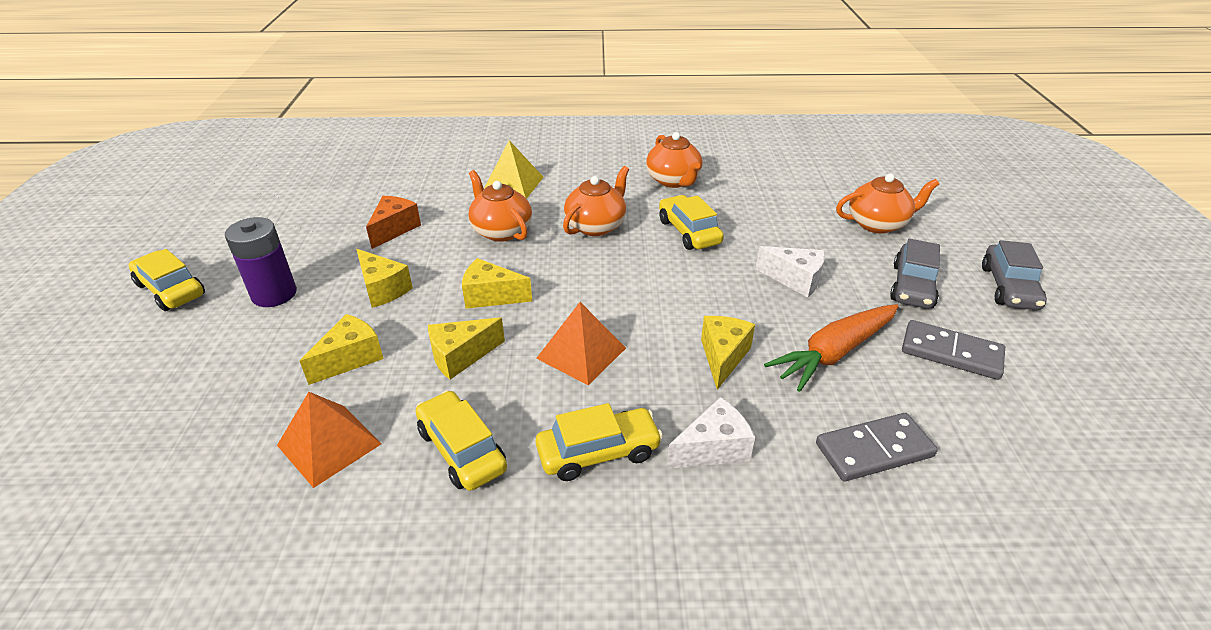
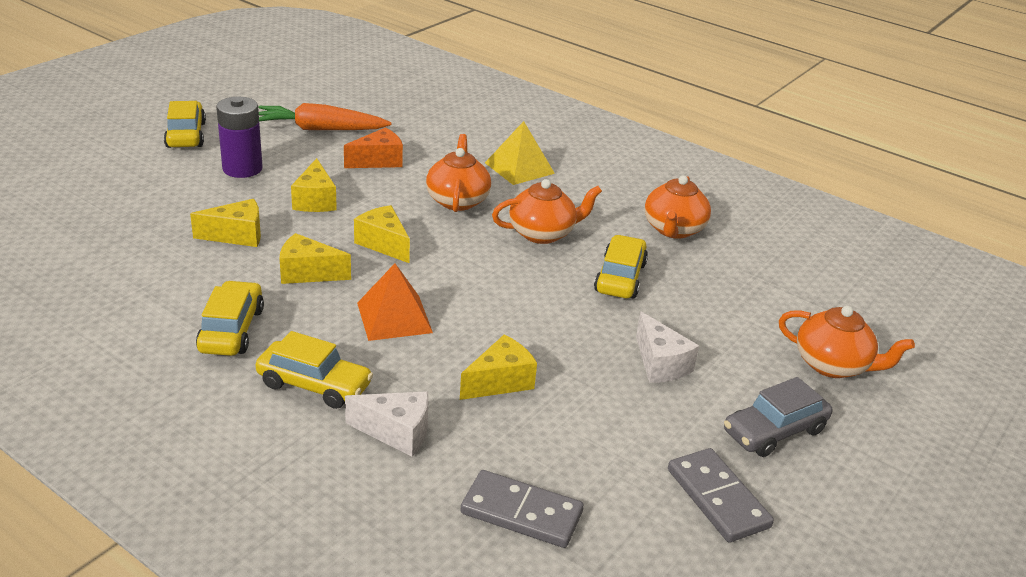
camera: 35 degrees right, 5 degrees down
orange pyramid [277,392,382,488] -> none
orange carrot [764,304,899,392] -> orange carrot moved to [258,103,391,130]
grey car [982,240,1047,310] -> none

